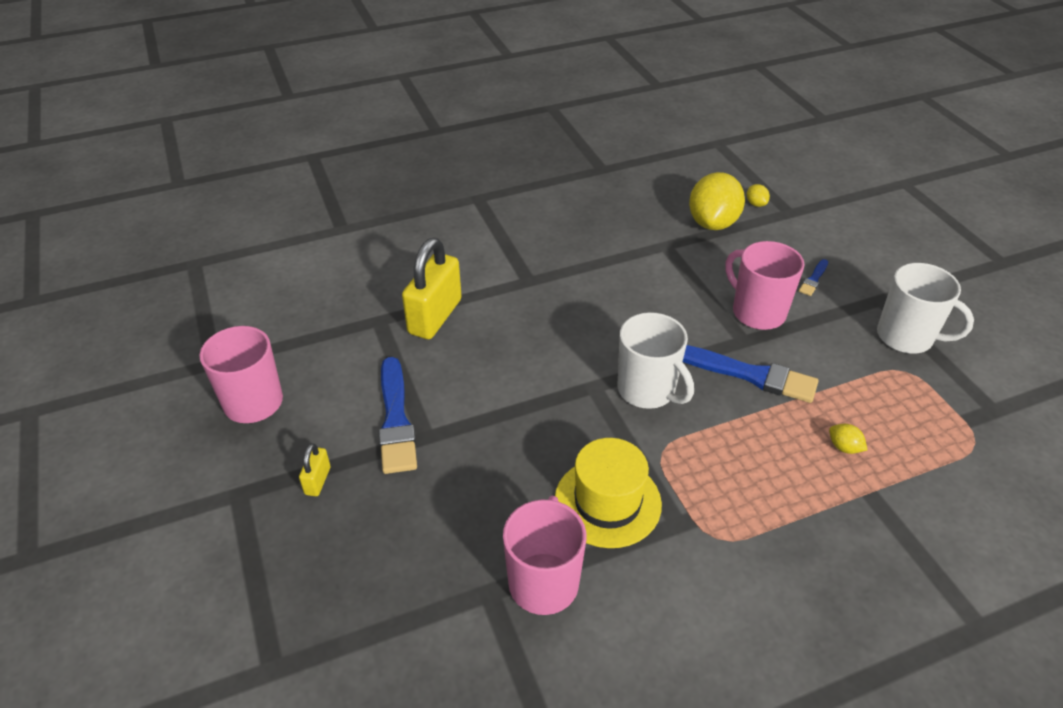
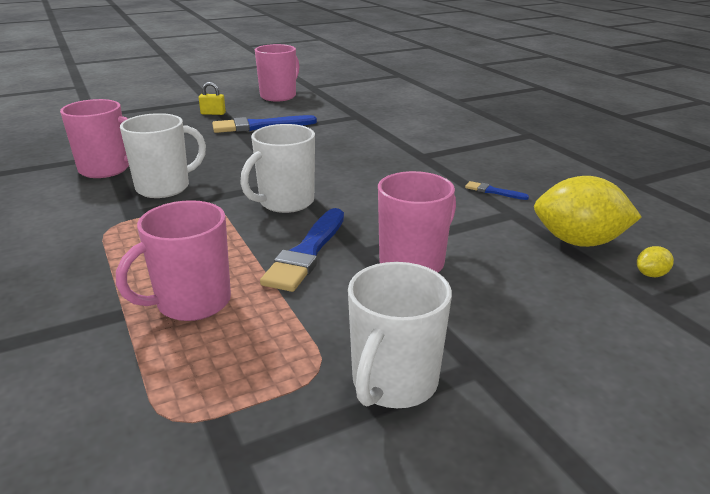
camera: 85 degrees right, 15 degrees down
yellow padlock [402,238,462,339] -> none
yellow hat [555,438,662,548] -> white mug [120,113,206,198]
blue brush [799,259,828,296] -> blue brush moved to [465,181,529,200]
yellow lemon [829,424,868,454] -> pink mug [116,200,231,321]

